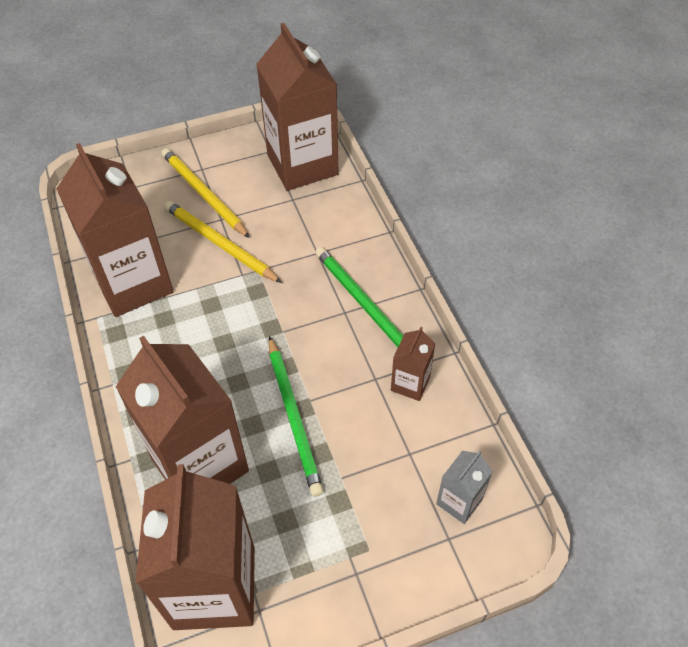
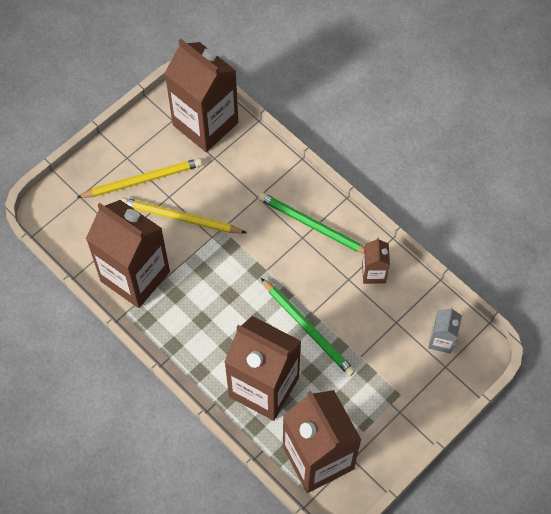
camera: 25 degrees left, 10 degrees up
yellow pencil [161,148,250,238] -> yellow pencil turned 135 degrees clockwise [76,158,202,198]

